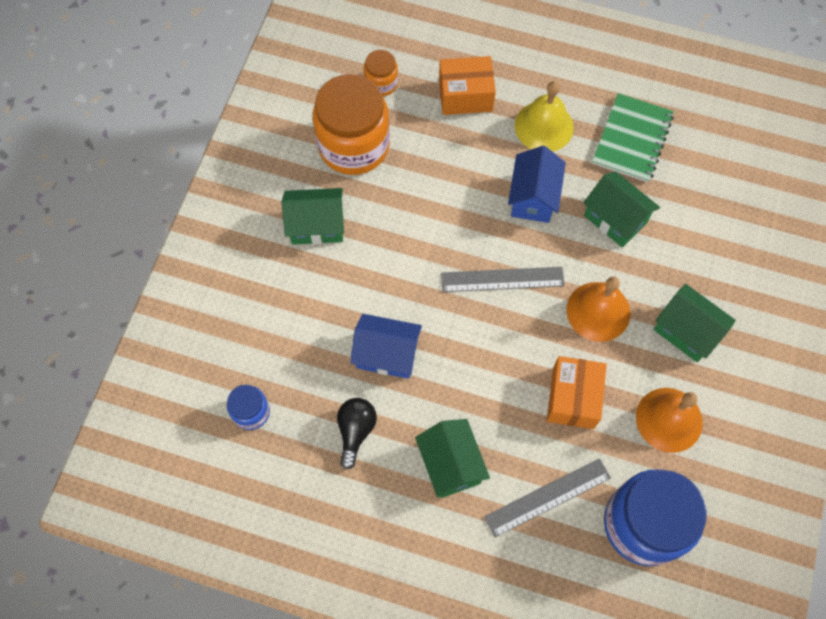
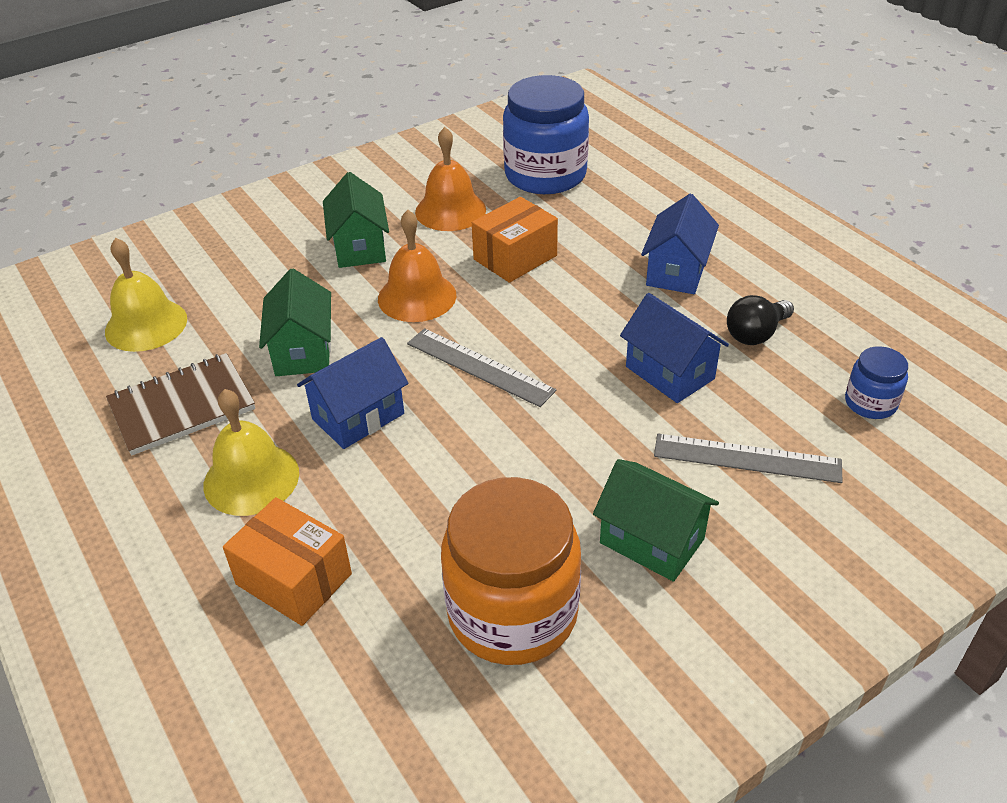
camera: 140 degrees left, 25 degrees down
orange jar [364,50,398,96] -> none
green house [415,419,490,498] -> blue house [641,194,719,294]
grey ruler [484,458,611,538] -> grey ruler moved to [654,433,843,483]
green notebook [592,93,674,183] -> brown notebook [106,353,255,456]
none -> yellow bell [105,238,187,352]

